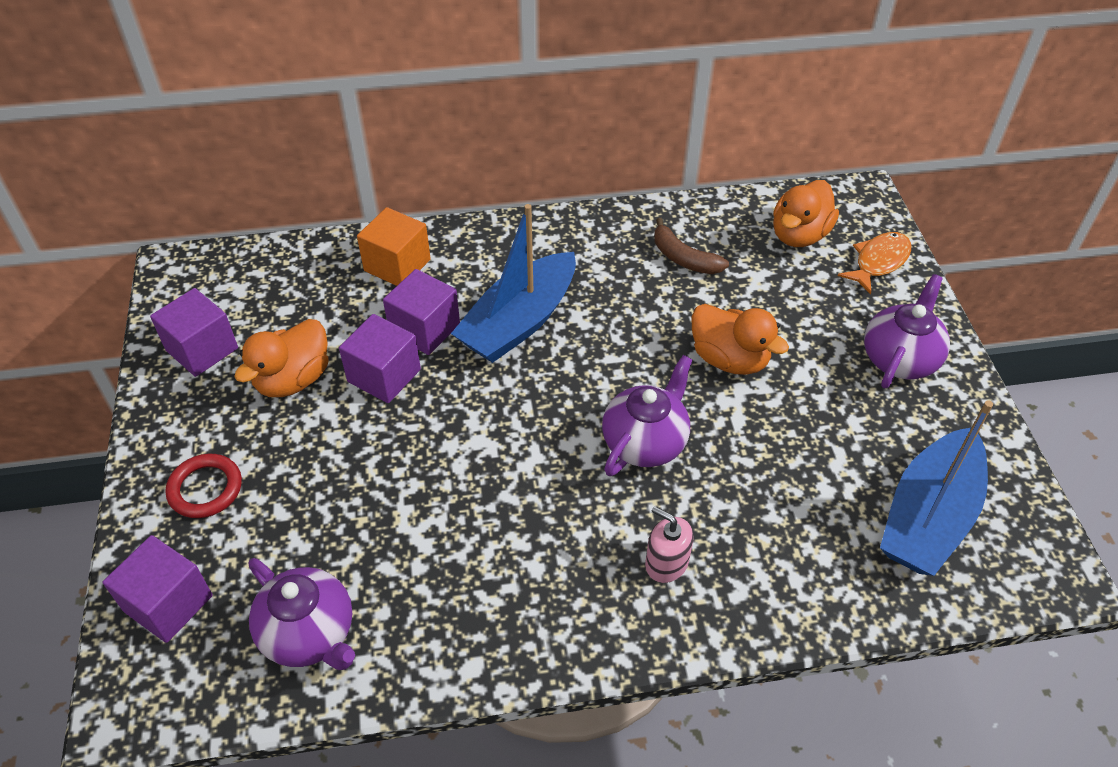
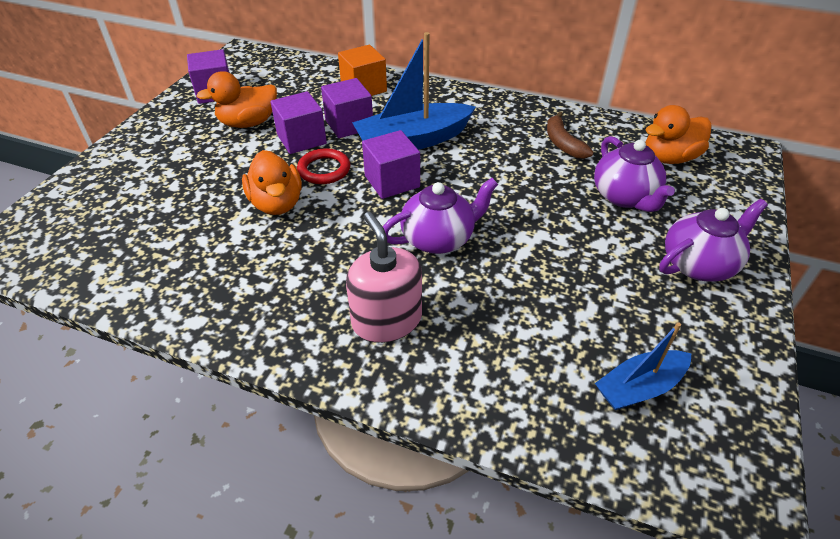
camera: 30 degrees right, 5 degrees down
purple cube [103,535,213,643] -> purple cube moved to [362,130,420,199]
red ring [166,454,242,518] -> red ring moved to [297,148,350,184]
purple teapot [248,558,355,670] -> purple teapot moved to [594,136,675,212]
pink soap dispenser [645,506,694,583] -> pink soap dispenser [346,212,422,343], size x1.61
orange duck [692,304,789,375] -> orange duck moved to [242,150,302,215]
orange fish [838,232,911,295] -> none
blue boat [880,401,993,576] -> blue boat [595,322,691,410], size x0.58

